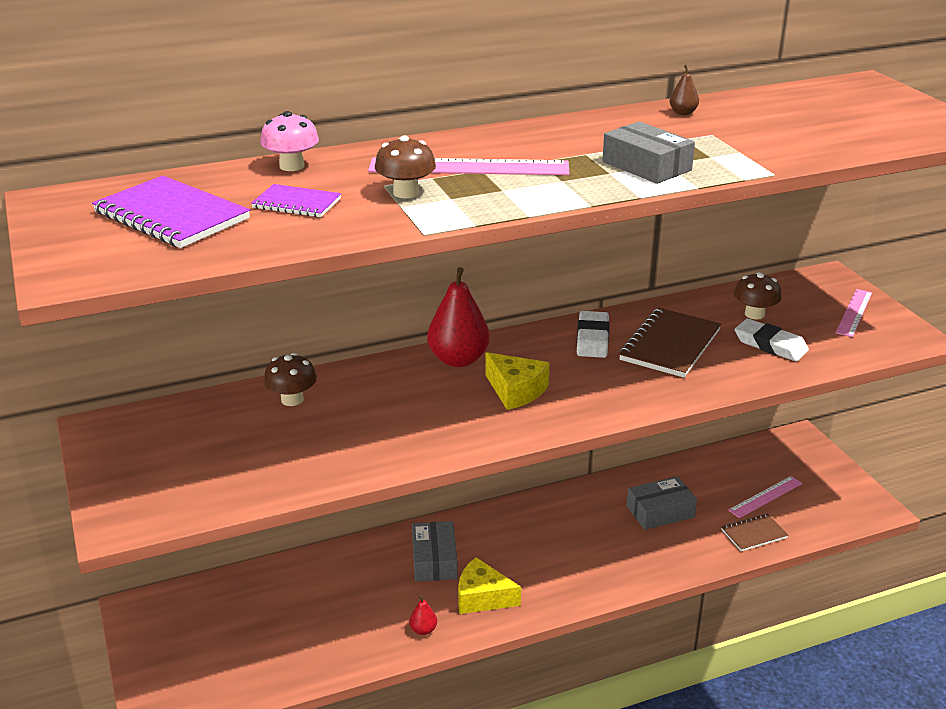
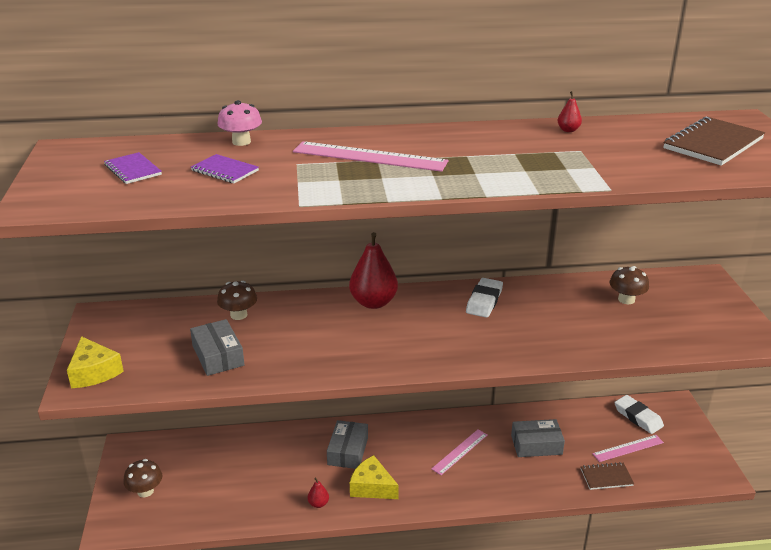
camera: 15 degrees right, 0 degrees up
purple notebook [92,175,250,248] -> purple notebook [104,152,162,184], size x0.57
brown mushroom [375,135,436,198] -> brown mushroom moved to [123,459,162,497]
yellow cheese [485,352,550,410] -> yellow cheese moved to [67,336,124,388]
grey box [602,122,695,184] -> grey box moved to [190,319,245,376]
brown notebook [619,308,721,378] -> brown notebook moved to [663,117,765,166]
brown pear [669,64,699,115] -> red pear [558,91,582,132]
white eraser [735,318,809,362] -> white eraser moved to [614,395,664,434]
pink ruler [836,289,872,337] -> pink ruler moved to [431,429,487,475]

